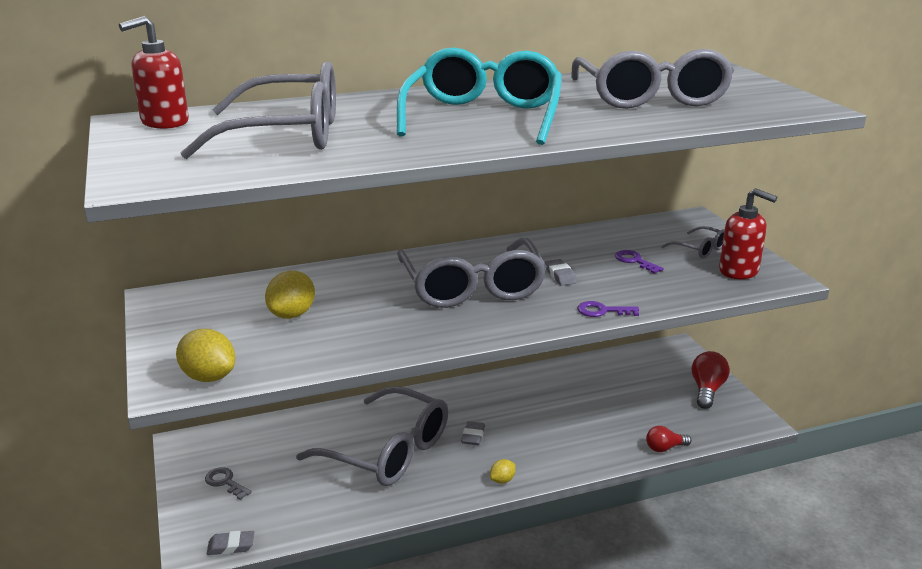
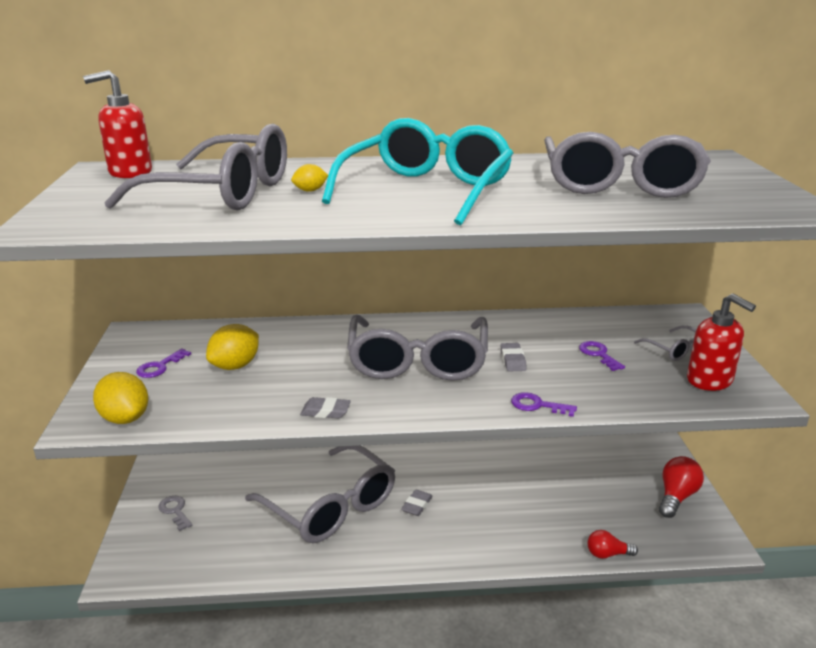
camera: 15 degrees right, 0 degrees up
grey eraser [207,531,254,555] -> grey eraser moved to [300,397,351,418]
yellow lemon [490,459,516,484] -> yellow lemon moved to [291,164,328,192]
none -> purple key [136,348,191,378]

